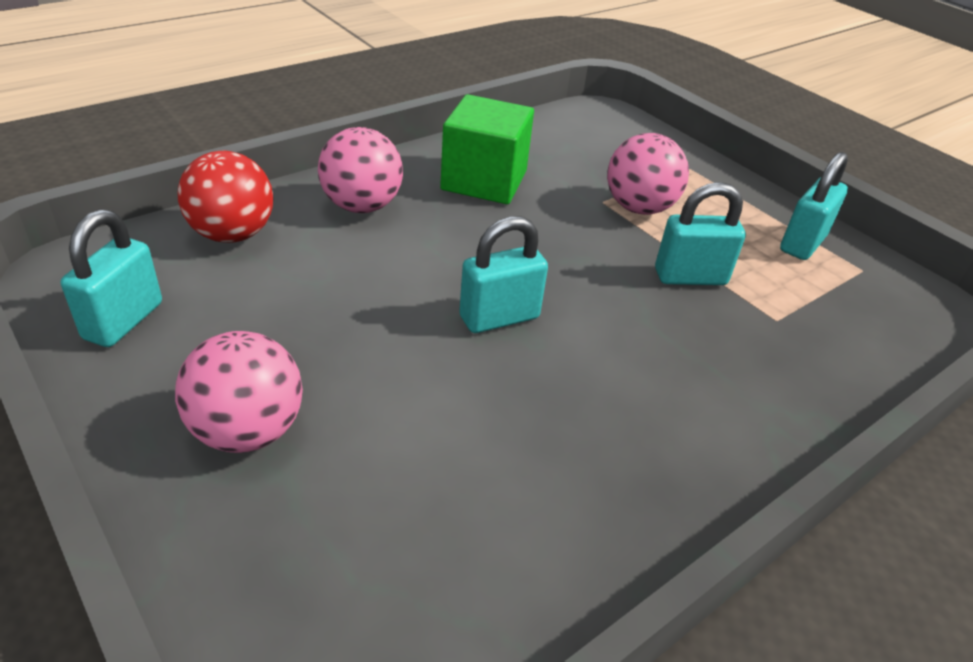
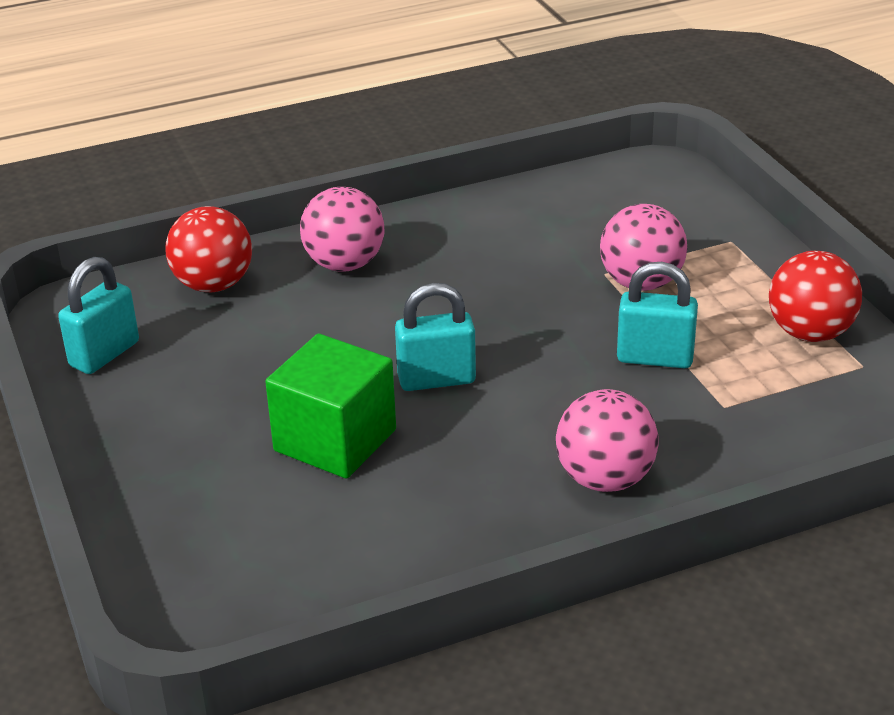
camera: 20 degrees right, 5 degrees down
pink ball [175,331,303,453] -> pink ball moved to [556,389,659,492]
green cube [440,94,534,204] -> green cube moved to [265,334,396,479]
turquoise padlock [780,152,848,260] -> red ball [769,251,862,342]

